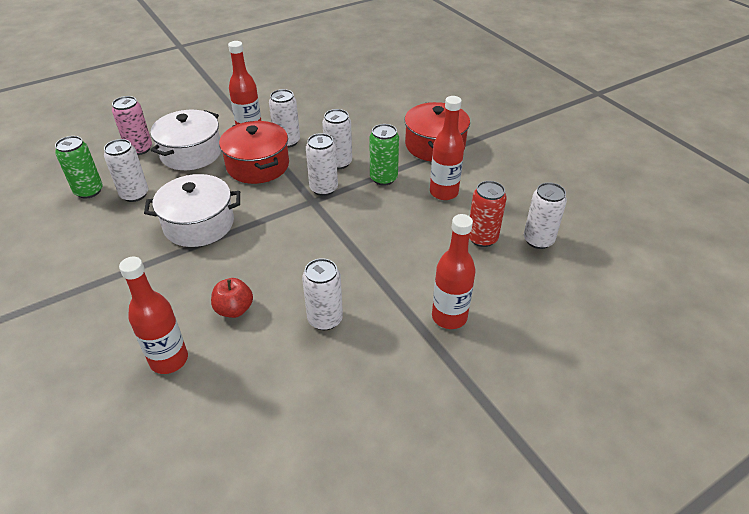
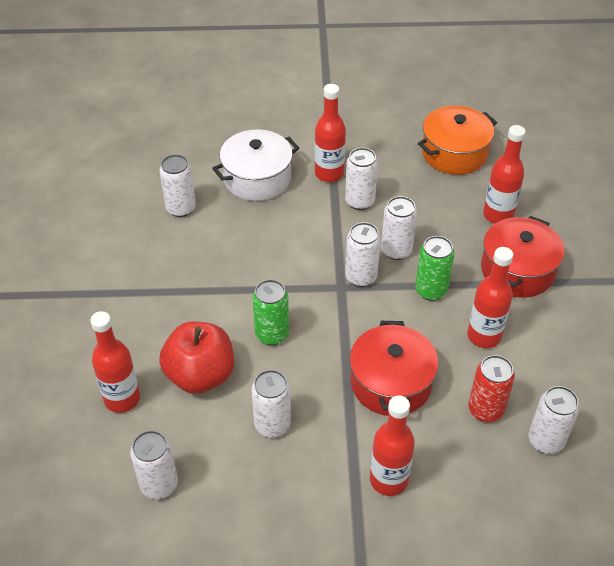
camera: 30 degrees right, 5 degrees up
green can [55,136,103,199] -> green can moved to [252,279,289,345]
pink can [112,96,152,155] -> none
white pot [144,174,240,247] -> none
red apple [211,278,253,318] -> red apple [159,321,234,394], size x1.79
red pot [219,121,289,184] -> red pot moved to [349,321,438,416]
none -> white can [130,430,178,499]
none -> orange pot [418,105,497,175]
none -> red bottle [483,125,526,224]

